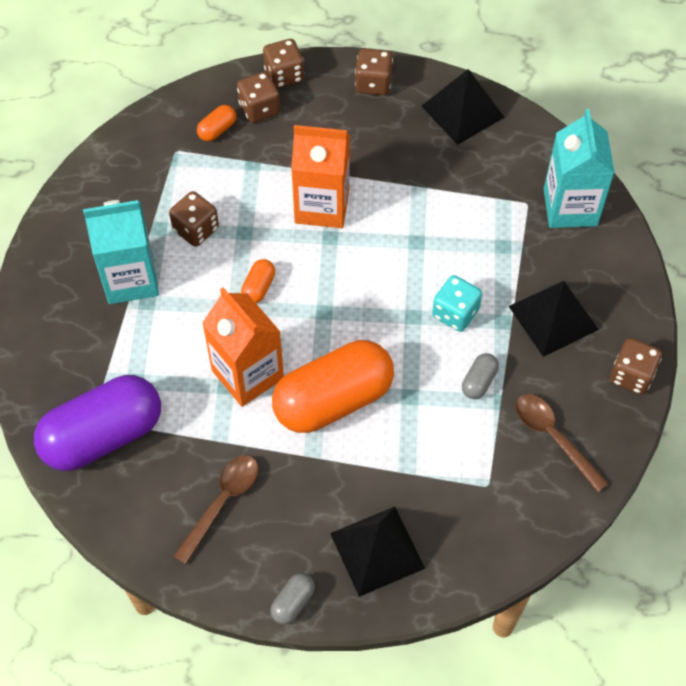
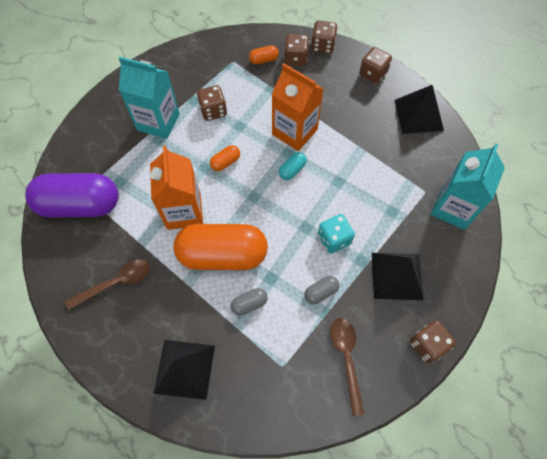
camera: 30 degrees right, 5 degrees up
grey capsule [270,573,315,625] -> grey capsule moved to [231,288,268,316]
none -> turquoise capsule [279,152,307,180]

